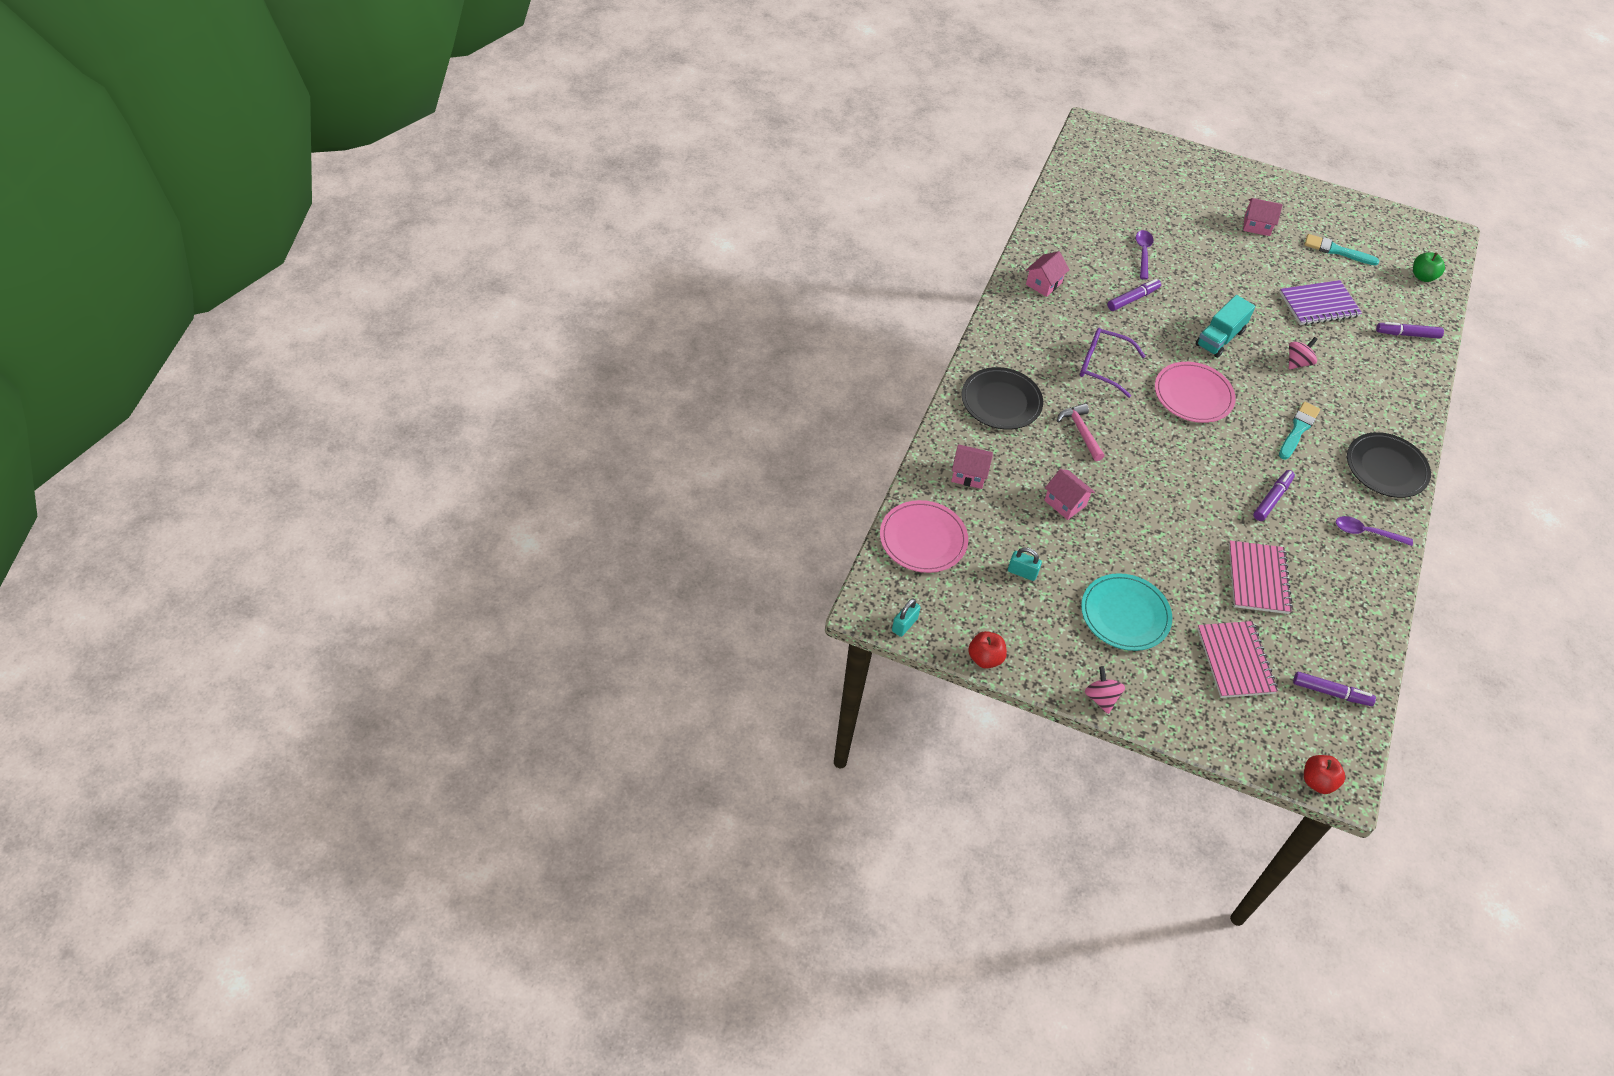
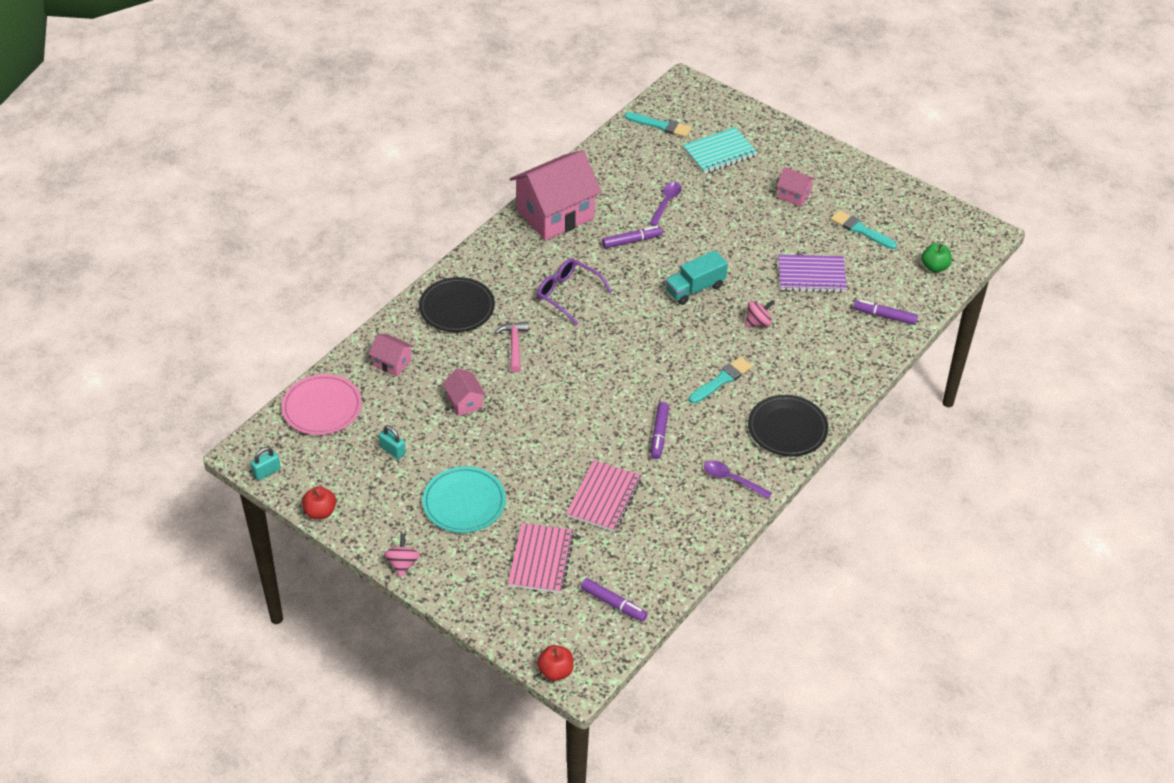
camera: 20 degrees right, 5 degrees down
pink house [1026,251,1070,297] -> pink house [510,150,602,241], size x2.21
pink plate [1155,362,1236,423] -> none
purple marker [1253,470,1295,521] -> purple marker turned 135 degrees clockwise [651,402,669,459]
none -> turquoise brush [625,112,692,137]
none -> turquoise notebook [683,127,758,174]

